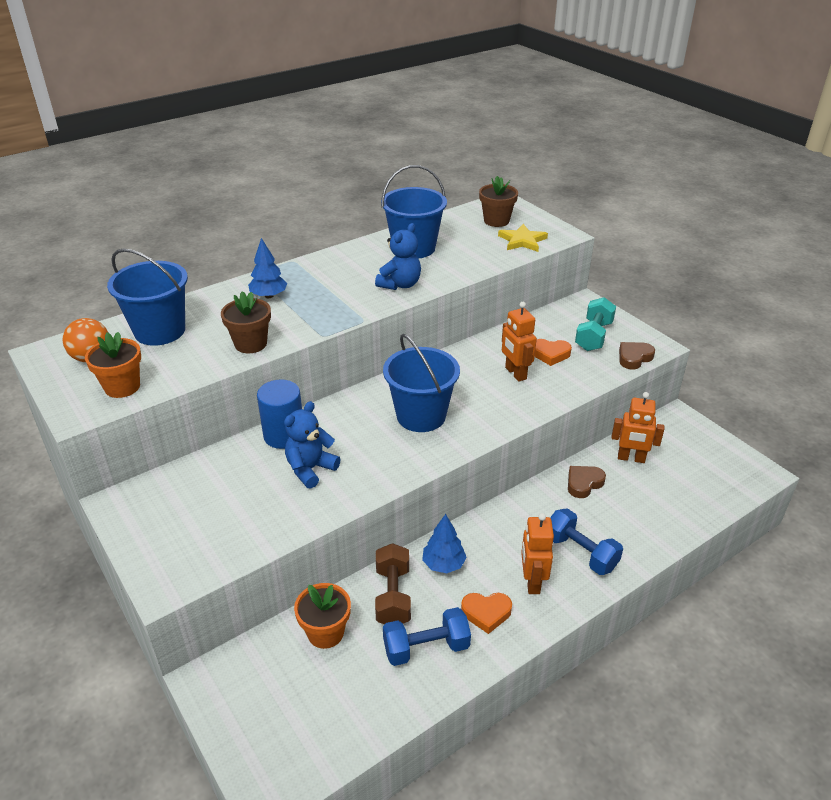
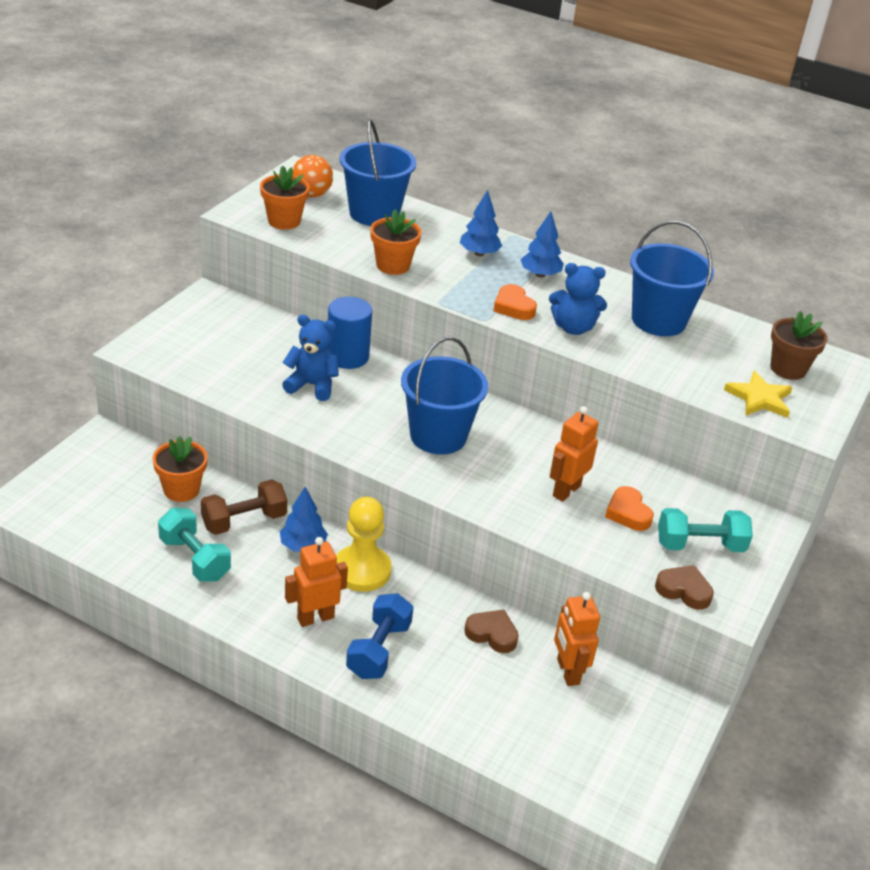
camera: 60 degrees right, 0 degrees up
brown flower pot [221,291,271,353] -> orange flower pot [370,209,421,275]
blue dumbbell [383,607,471,666] -> turquoise dumbbell [158,508,231,582]
orange heart [461,593,512,634] -> orange heart moved to [493,284,537,320]
none -> yellow pawn [336,497,392,592]
none -> blue tree [520,211,564,278]

